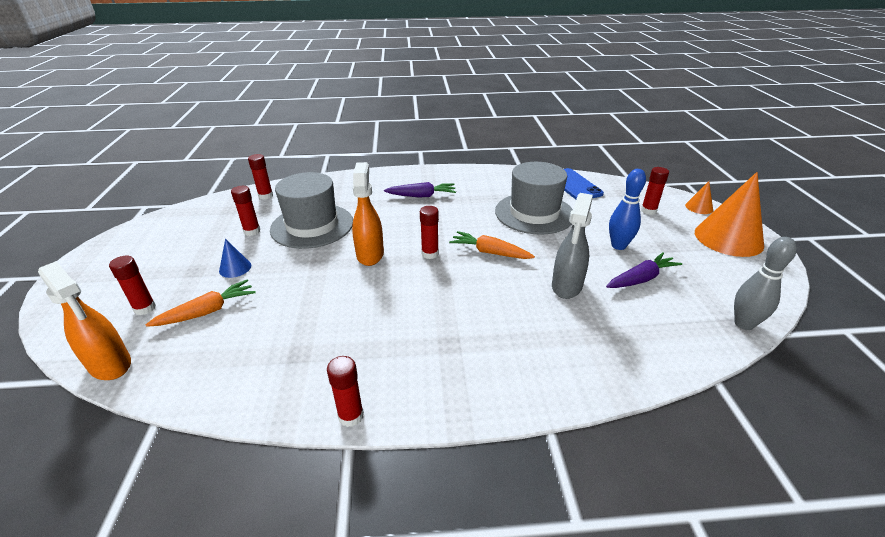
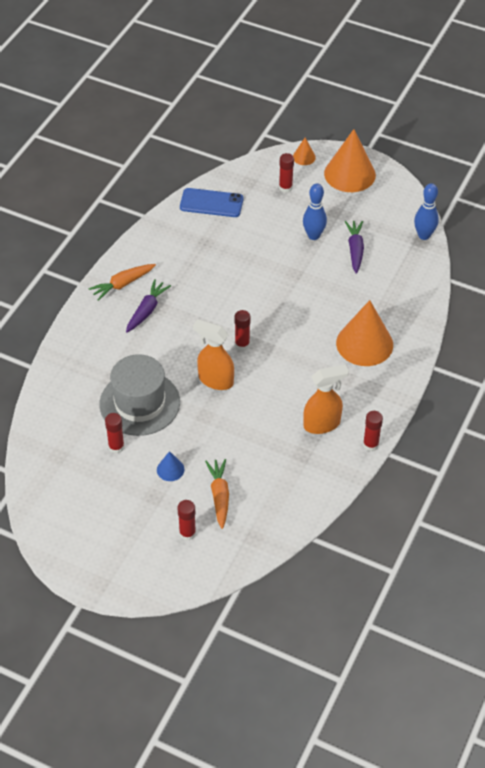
camera: 60 degrees left, 15 degrees up
orange spray bottle [38,261,131,380] -> orange spray bottle moved to [303,364,349,434]
red glue stick [248,154,273,200] -> none
orange carrot [449,231,535,259] -> orange carrot moved to [88,264,156,301]
grey hat [495,162,573,235] -> none
grey spray bottle [552,193,593,299] -> none
grey bowling pin [734,237,797,330] -> blue bowling pin [414,183,439,240]
none -> orange cone [336,300,393,366]

